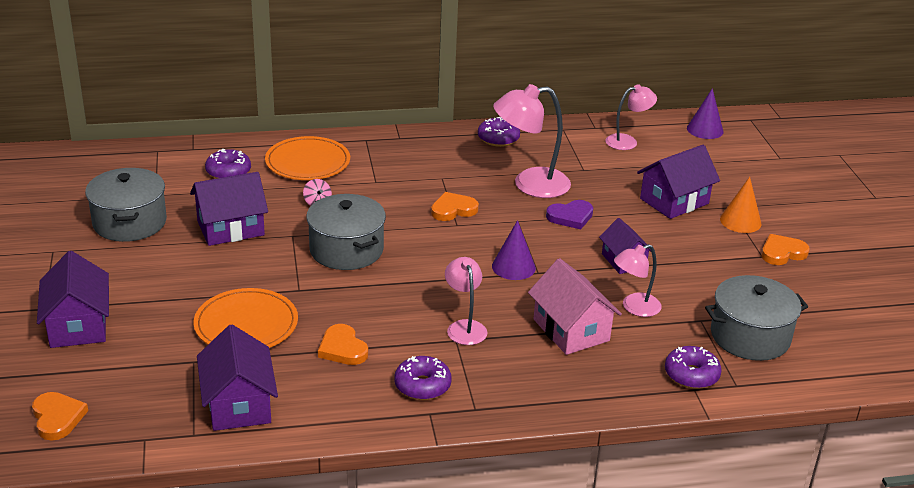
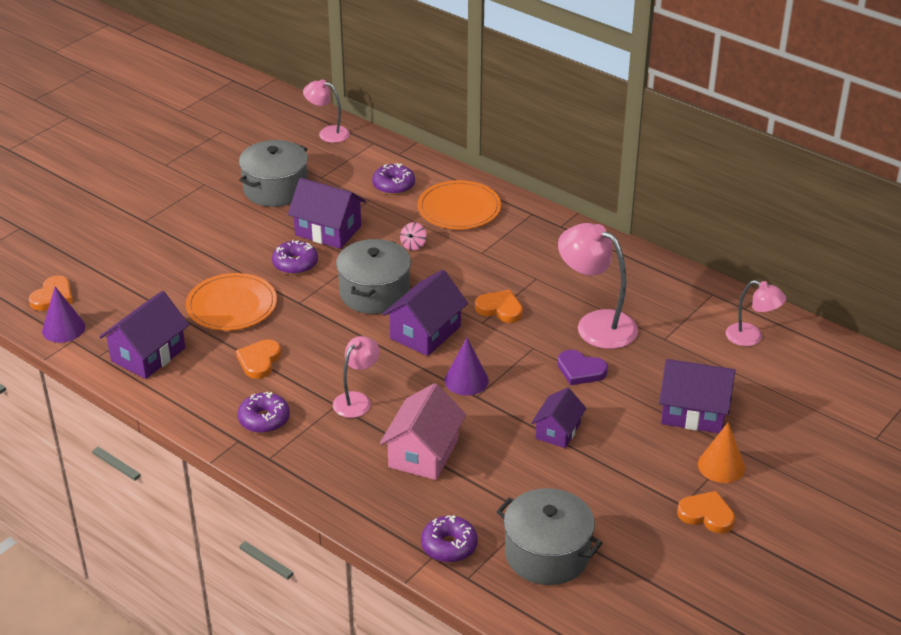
camera: 50 degrees right, 5 degrees up
purple house [37,251,109,348] -> purple house moved to [382,270,468,356]
purple donut [478,117,520,147] -> purple donut moved to [272,240,318,275]
pink lamp [614,244,662,317] -> pink lamp moved to [303,79,350,143]
purple cone [687,88,723,139] -> purple cone moved to [42,287,85,343]

